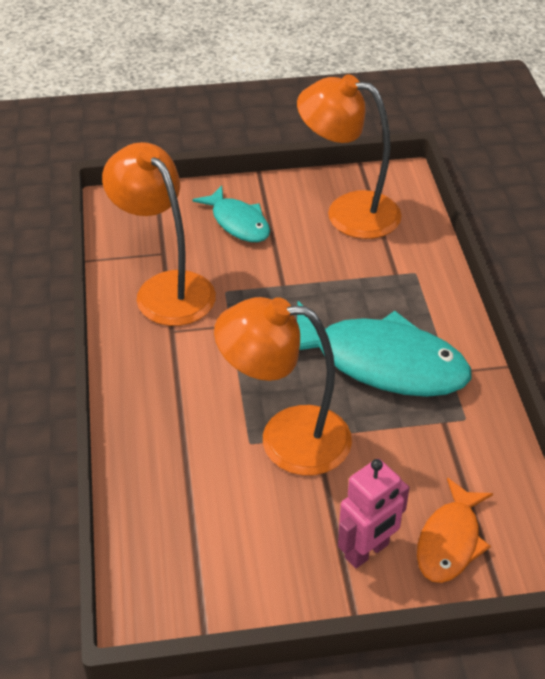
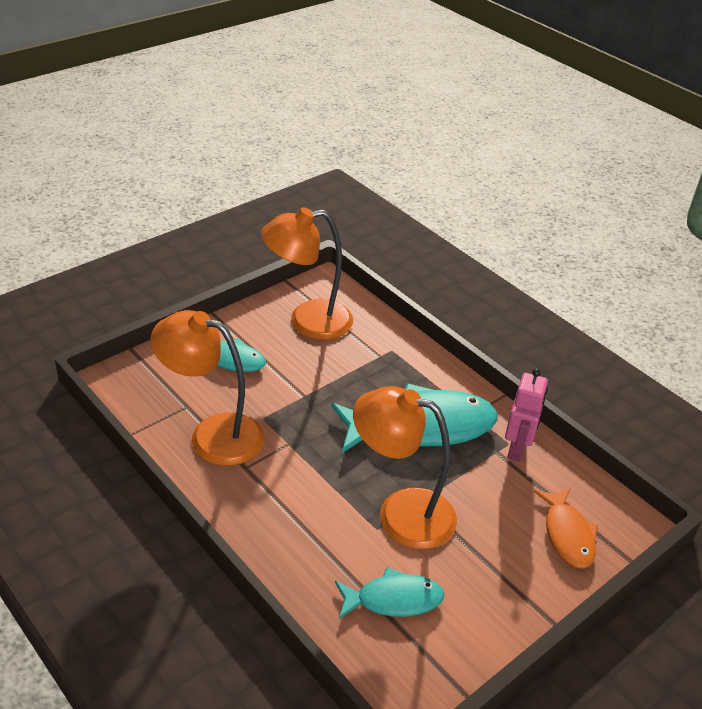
camera: 35 degrees left, 5 degrees down
orange lamp [214,297,352,476] -> orange lamp turned 45 degrees clockwise [353,386,457,549]
pink robot [338,459,409,568] -> pink robot moved to [505,368,548,462]
none -> turquoise fish [335,567,444,619]

